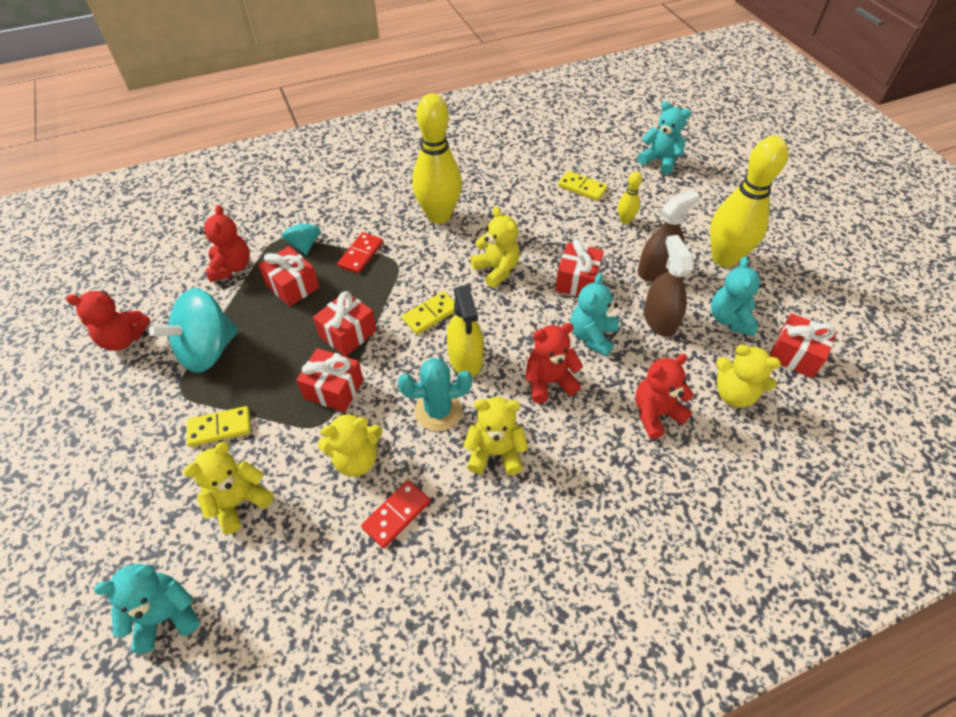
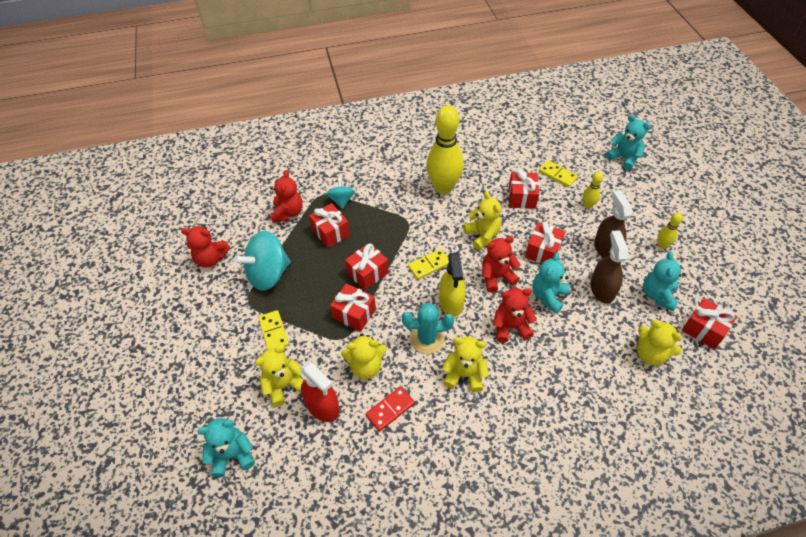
camera: 10 degrees right, 0 degrees up
yellow domino [187,406,251,447] -> yellow domino turned 75 degrees clockwise [258,310,289,349]
red domino [337,232,383,274] -> none
red teddy bear [635,354,694,439] -> red teddy bear moved to [482,236,520,293]
brown spray bottle [638,190,700,281] -> brown spray bottle turned 75 degrees counterclockwise [594,190,632,258]
yellow bowling pin [710,136,788,267] -> yellow bowling pin [657,212,683,249], size x0.44
none -> red spray bottle [300,361,340,422]
none -> red gift [509,169,539,209]

